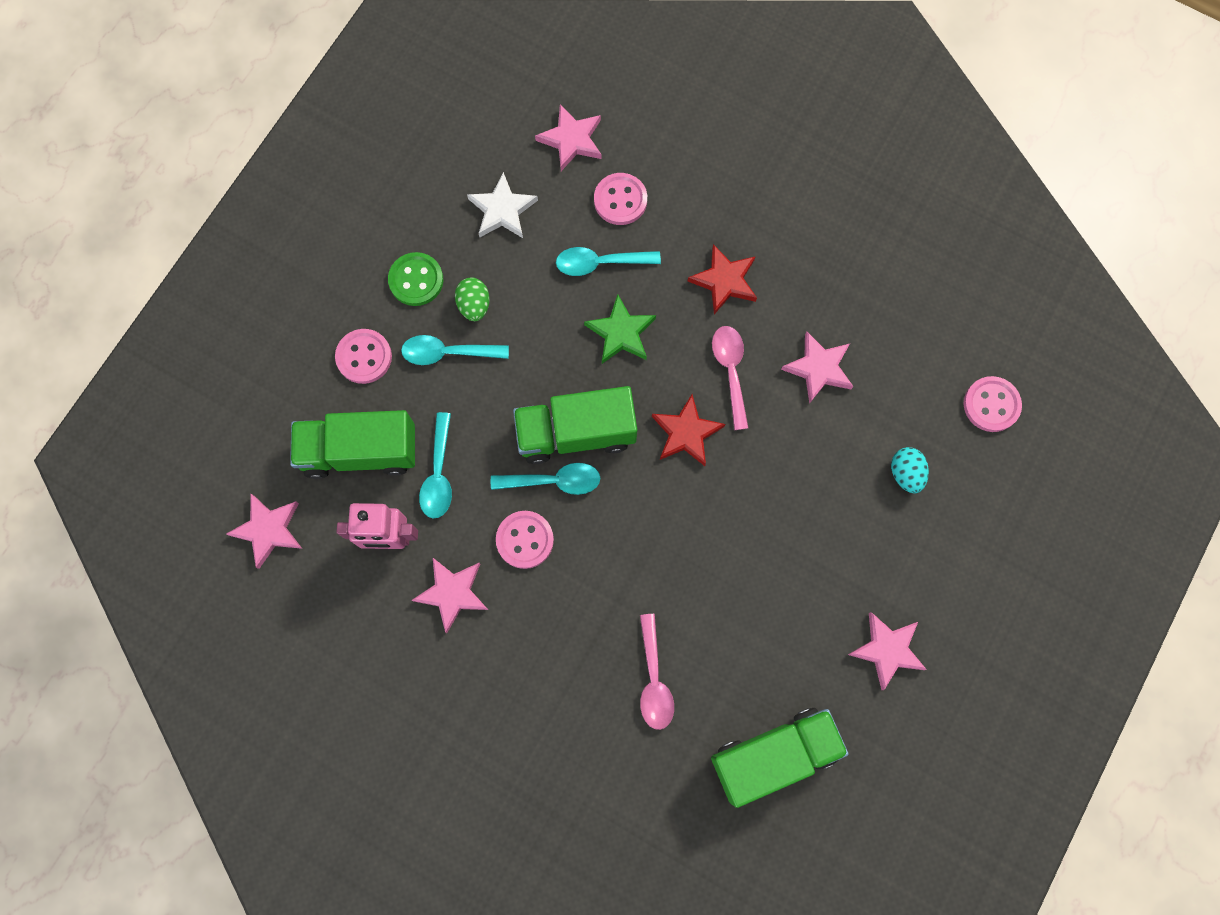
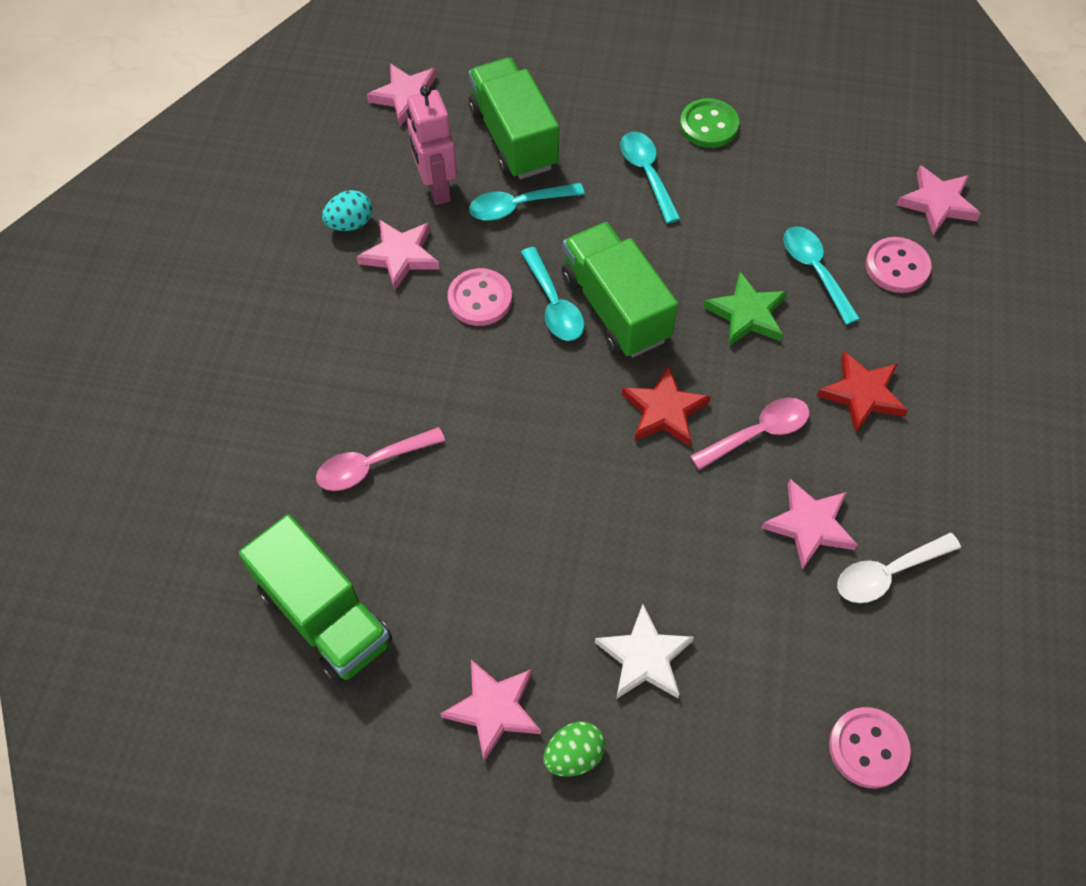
camera: 70 degrees right, 15 degrees down
pink button [335,329,392,384] -> none
green egg [455,278,490,321] -> green egg moved to [544,722,605,777]
white star [467,172,538,238] -> white star moved to [595,604,694,699]
turquoise egg [891,447,929,494] -> turquoise egg moved to [322,190,372,231]
none -> white spoon [837,533,961,603]

